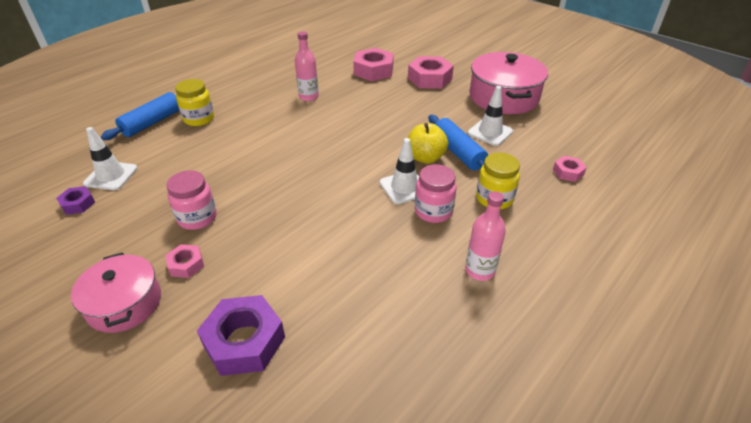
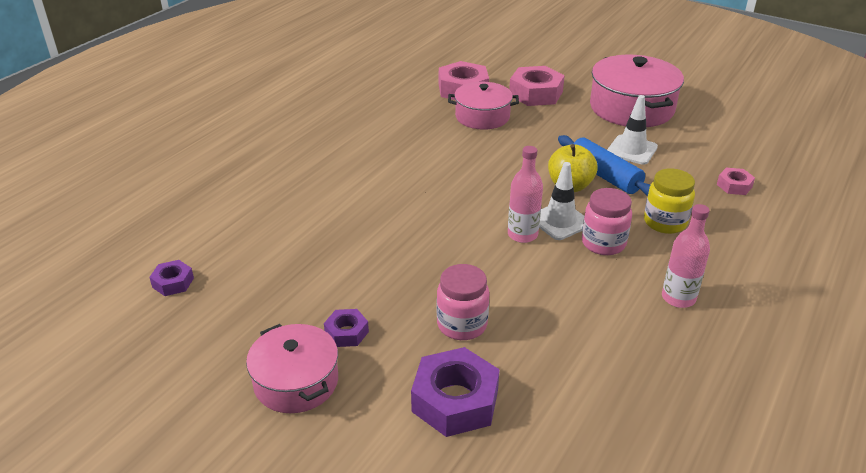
camera: 10 degrees left, 5 degrees down
white traffic cone [83,127,138,190] -> none
blue rolling pin [101,92,179,140] -> none
pink nut [165,244,204,278] -> purple nut [324,309,369,347]
pink jar [166,170,217,230] -> pink jar moved to [437,264,489,340]
yellow jar [175,79,214,126] -> none
pink bottle [295,31,319,101] -> pink bottle moved to [508,146,543,243]
none -> pink pot [448,82,519,130]

